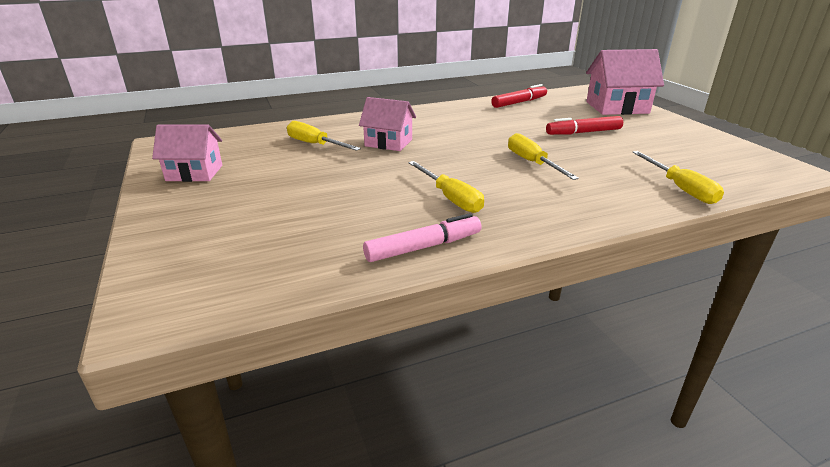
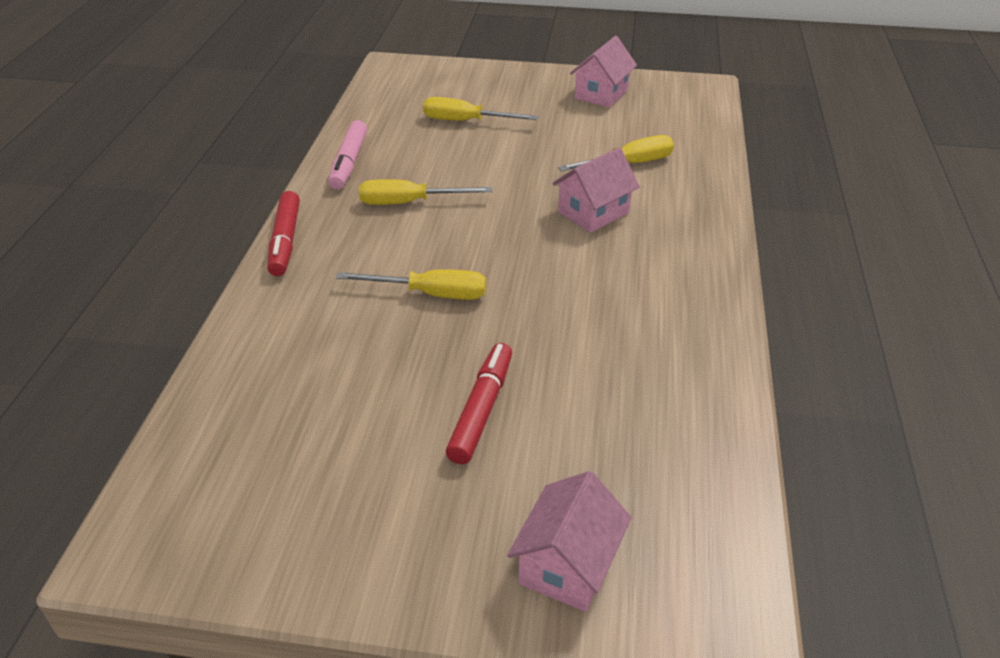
camera: 120 degrees right, 10 degrees up
red marker [491,84,547,108] -> red marker moved to [267,191,300,276]
pink house [586,49,664,115] -> pink house [507,471,632,612], size x0.66
yellow screwdriver [632,151,724,204] -> yellow screwdriver moved to [423,97,539,121]

